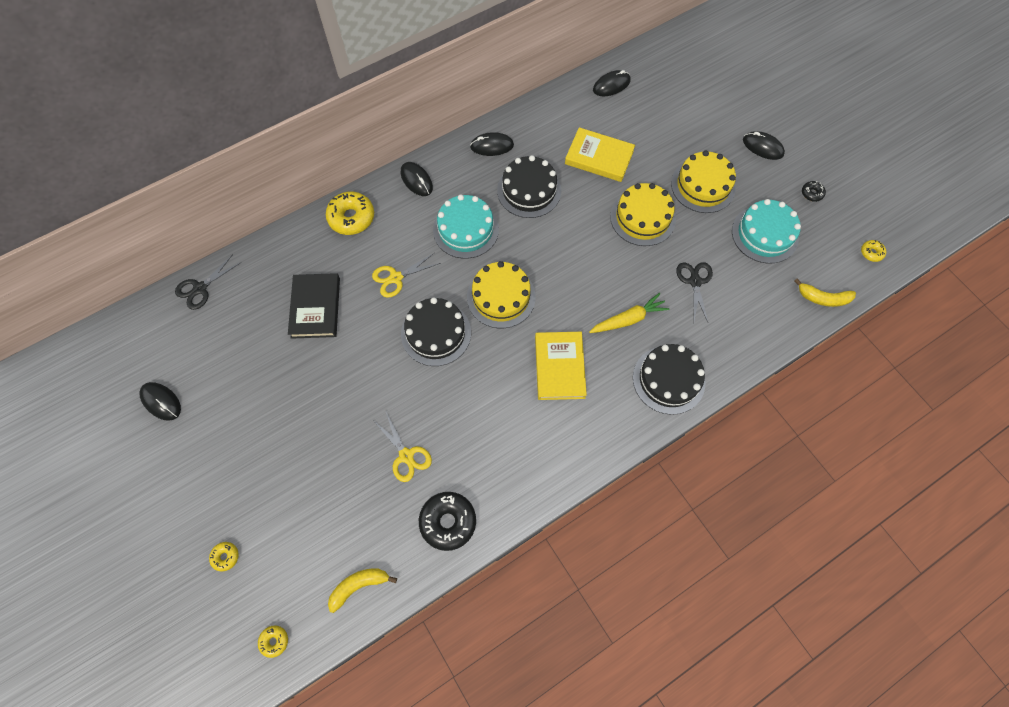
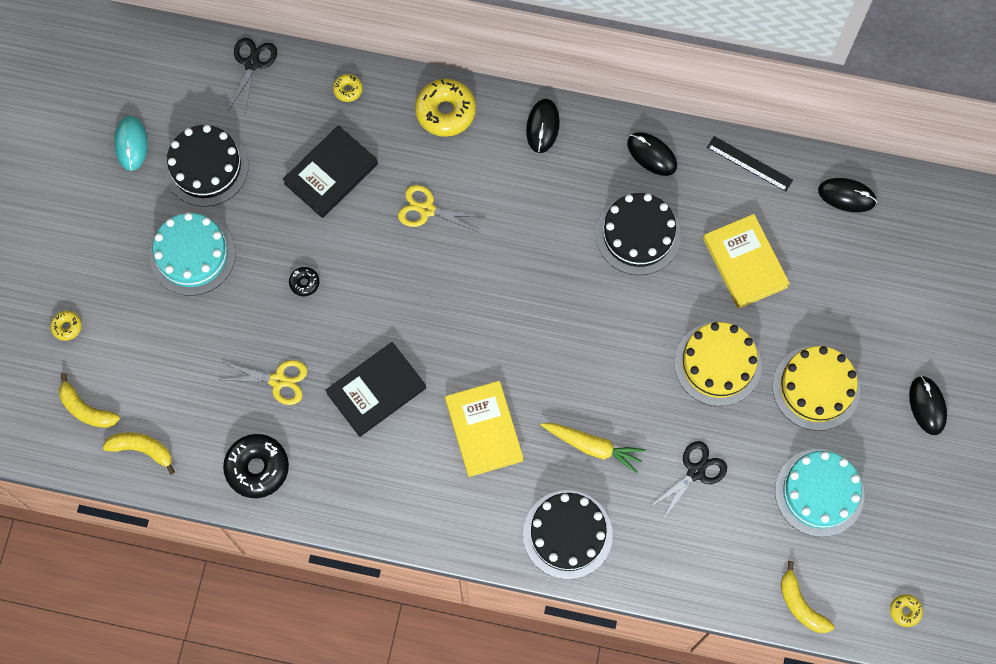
camera: 45 degrees right, 5 degrees up
black mouse [139,382,181,421] -> turquoise mouse [114,116,148,171]
black scissors [175,254,242,310] -> black scissors turned 105 degrees clockwise [228,38,277,113]
yellow donut [258,626,288,658] -> yellow donut moved to [333,74,362,102]
yellow scissors [372,412,432,482] -> yellow scissors turned 90 degrees counterclockwise [219,360,307,405]
black cake [401,297,471,366] -> black cake moved to [164,125,249,207]
turquoise cake [433,194,499,259] -> turquoise cake moved to [150,213,236,296]
yellow cake [467,261,536,328] -> none
yellow book [535,332,587,400] -> yellow book turned 60 degrees counterclockwise [445,381,524,477]
black donut [802,181,826,202] -> black donut moved to [289,267,319,296]
none -> yellow banana [59,373,120,428]
none -> black book [325,342,426,437]
none -> black ruler [707,136,793,192]

